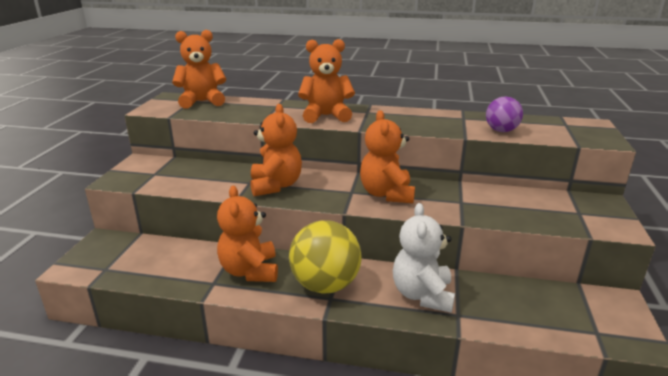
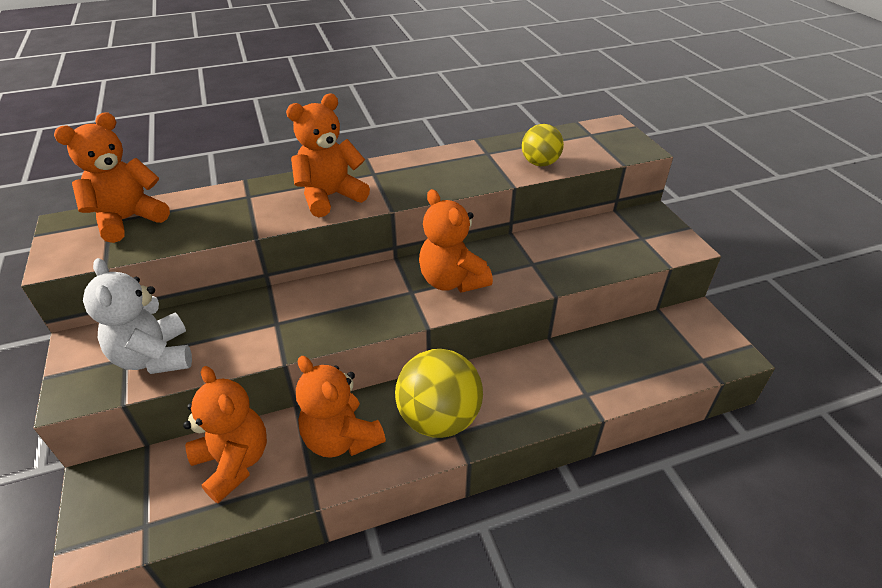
camera: 30 degrees left, 15 degrees up
orange teddy bear [250,104,302,196] -> orange teddy bear moved to [183,366,267,503]
white teddy bear [393,203,455,313] -> white teddy bear moved to [83,258,192,374]
purple ball [486,97,523,132] -> yellow ball [522,124,564,166]

